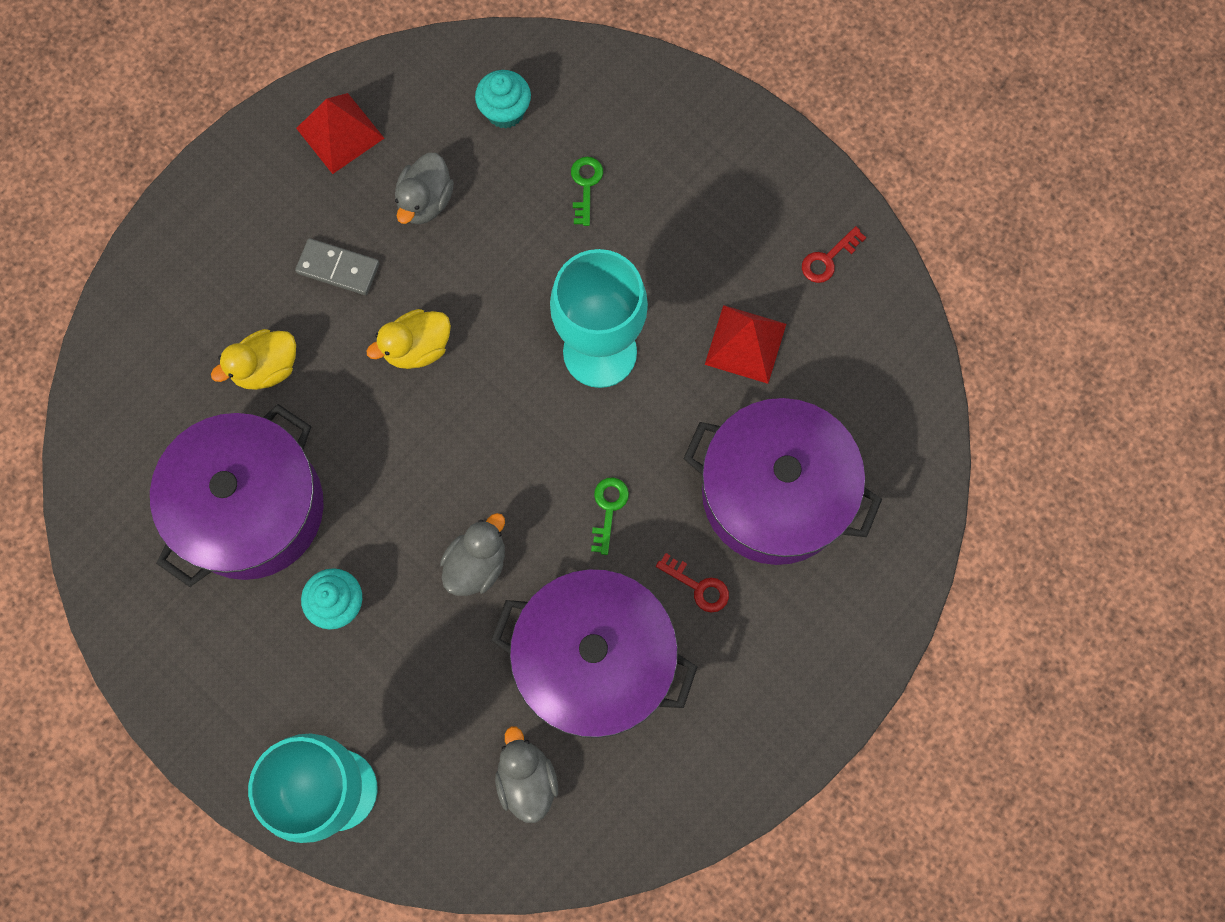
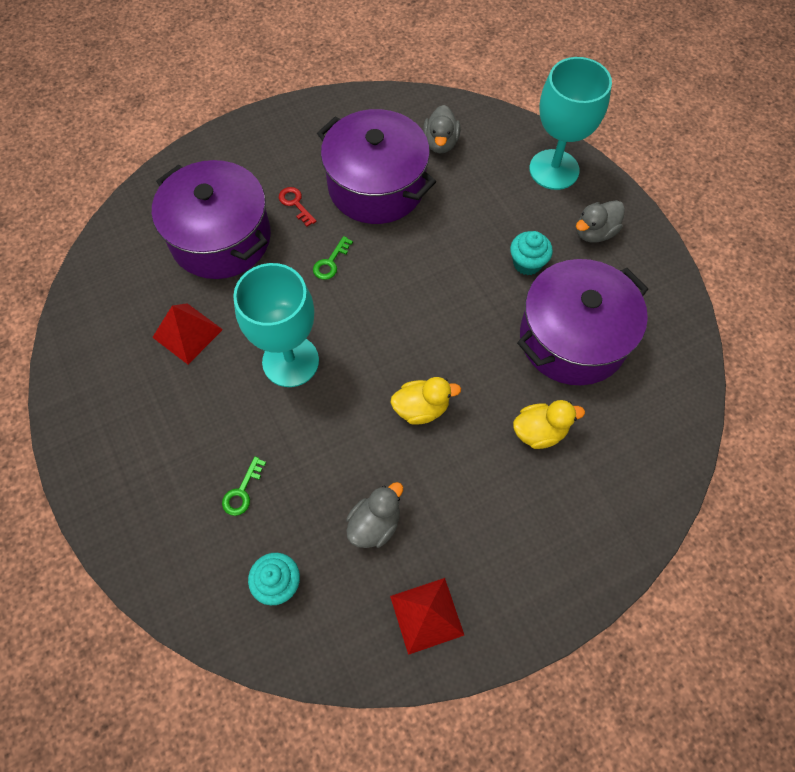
camera: 160 degrees left, 10 degrees down
grey domino [295,238,379,295] -> none
grey duck [440,513,505,596] -> grey duck moved to [576,200,625,243]
red key [802,226,866,283] -> none

